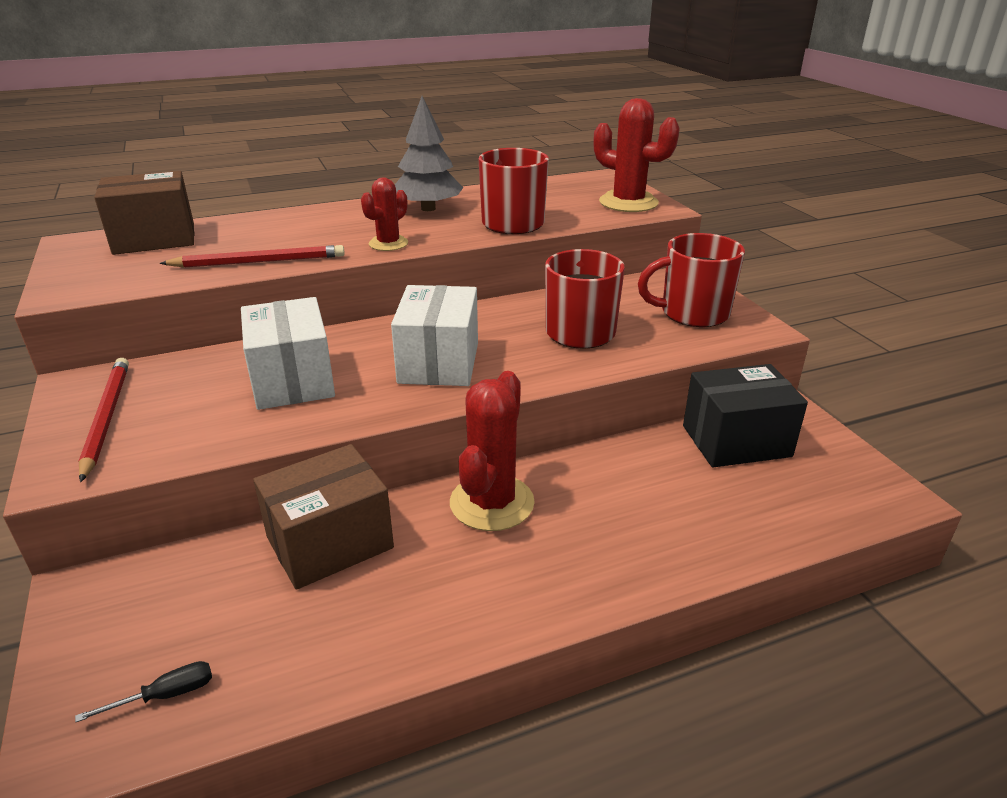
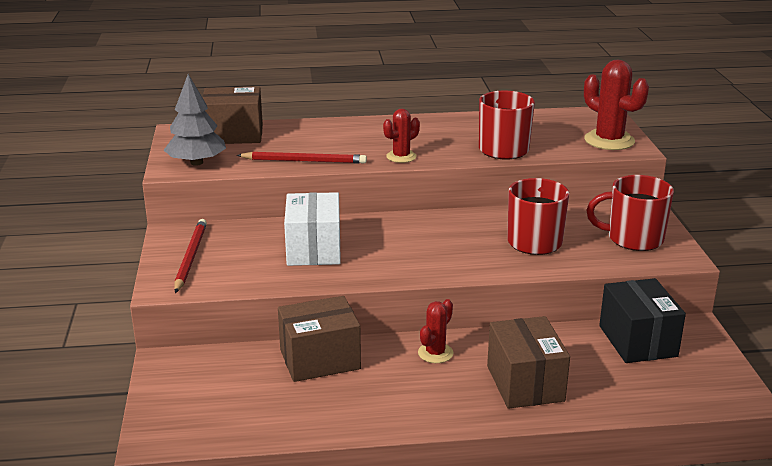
camera: 15 degrees right, 5 degrees down
black screwdriver [75,661,212,722] -> none
white box [391,285,478,386] -> none
grey tree [395,96,463,211] -> grey tree moved to [164,74,226,166]
red cactus [450,371,535,531] -> red cactus [418,299,454,363], size x0.59
black box [683,364,808,467] -> black box turned 75 degrees clockwise [599,278,686,363]
none -> brown box [487,316,570,409]

